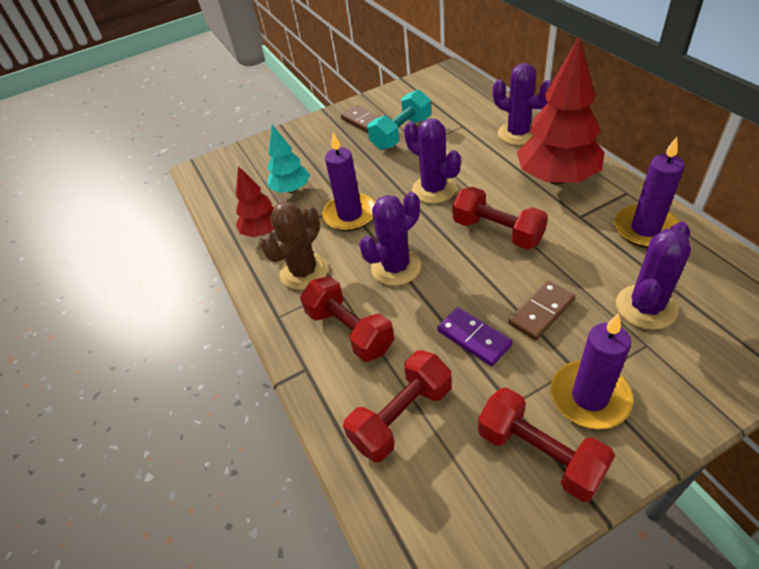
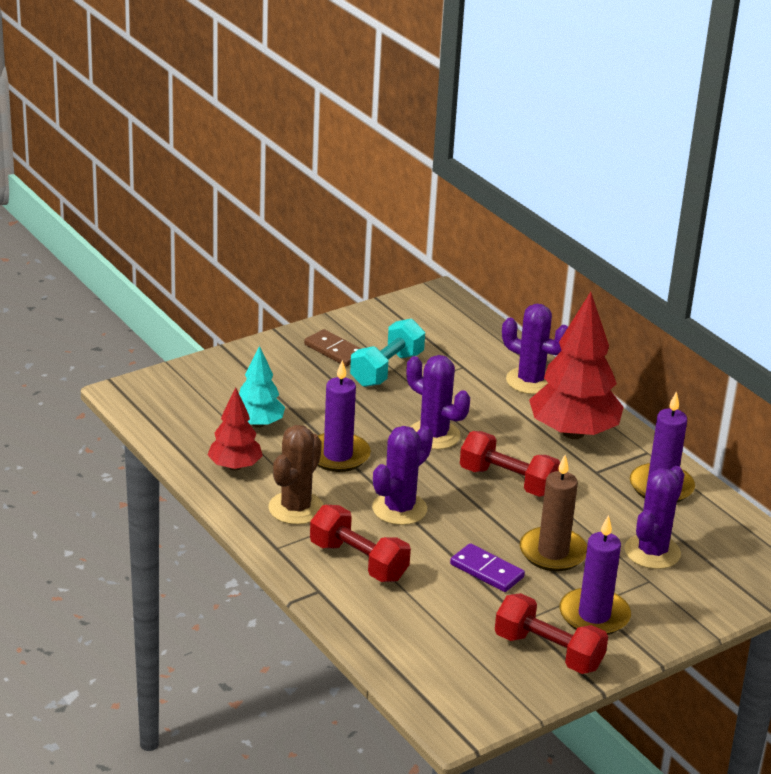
camera: 15 degrees left, 15 degrees down
red dumbbell [343,350,452,462] -> none
brown domino [508,281,575,340] -> brown candle [520,455,587,571]

